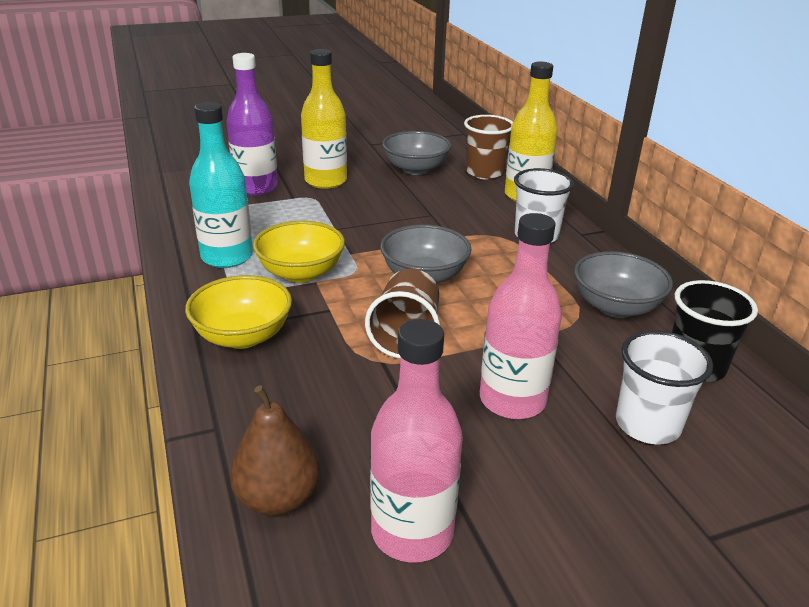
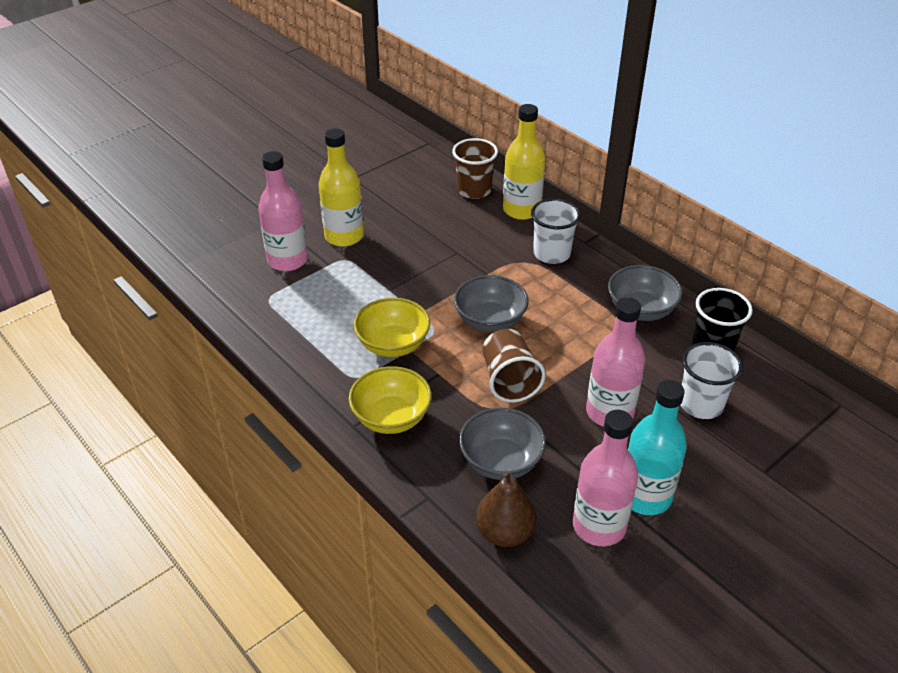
camera: 20 degrees left, 10 degrees up
turquoise bottle [189,102,253,268] -> turquoise bottle moved to [627,380,687,515]
purple bottle [227,53,278,195] -> pink bottle [258,151,308,271]
grey bowl [382,131,452,175] -> grey bowl moved to [459,408,546,480]

